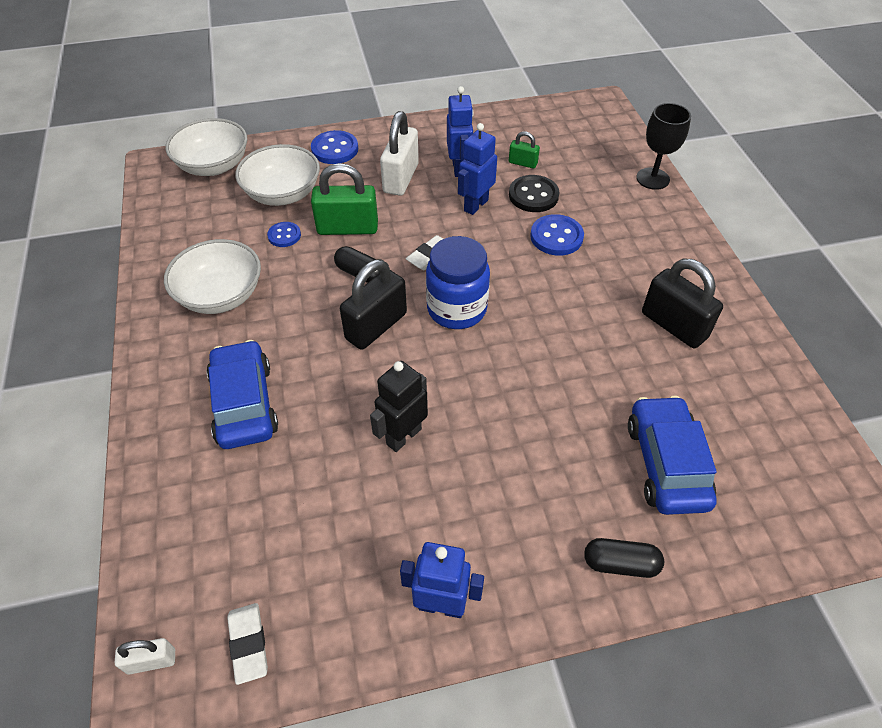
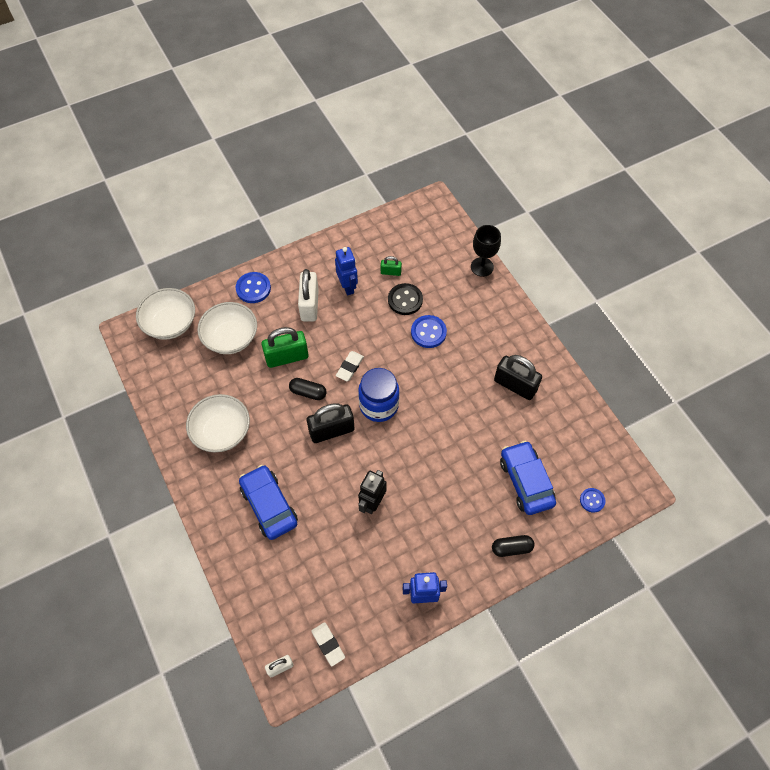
camera: 15 degrees left, 10 degrees up
blue button [267,222,301,247] -> blue button moved to [580,488,605,513]
black padlock [340,259,407,350] -> black padlock turned 45 degrees clockwise [307,403,355,443]
blue robot [458,123,497,215] -> none

